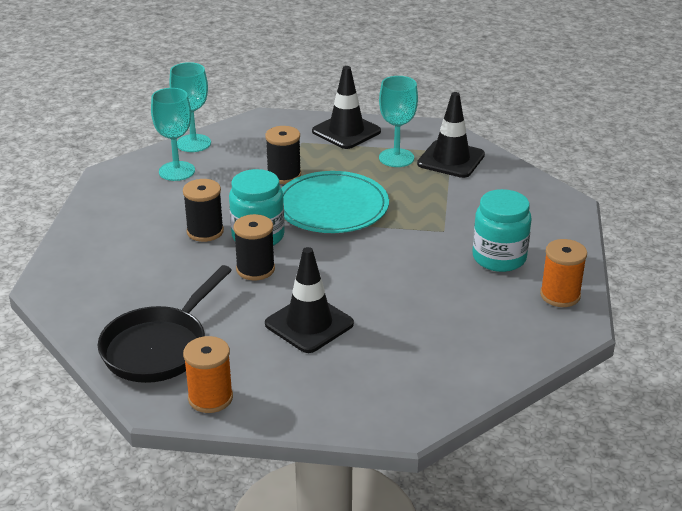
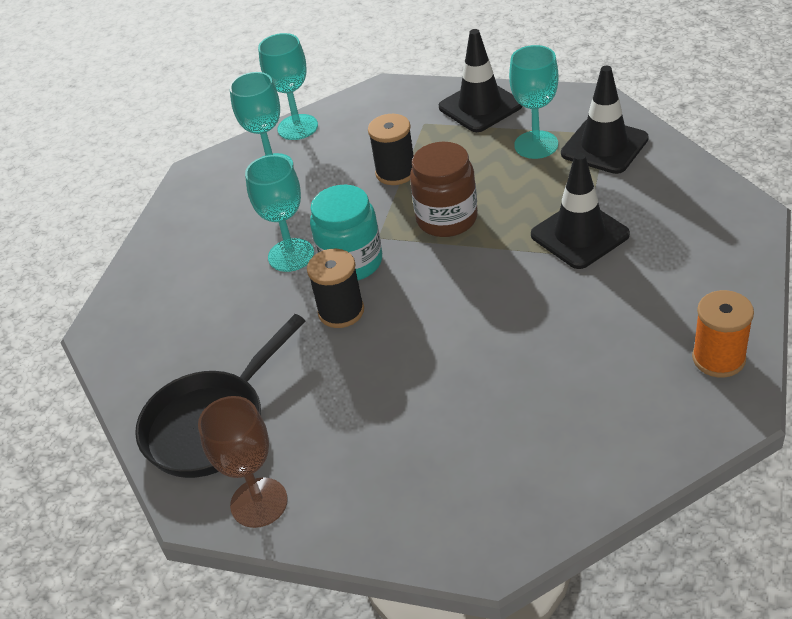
camera: 15 degrees right, 10 degrees up
black spool [183,179,224,242] -> turquoise goblet [245,155,314,272]
orange spool [183,336,233,413] -> brown goblet [198,396,288,528]
black traffic cone [265,247,354,353] -> black traffic cone moved to [531,153,630,269]
turquoise plate [281,171,389,233] -> brown jar [410,142,478,237]
turquoise jar [473,189,532,272] -> none

